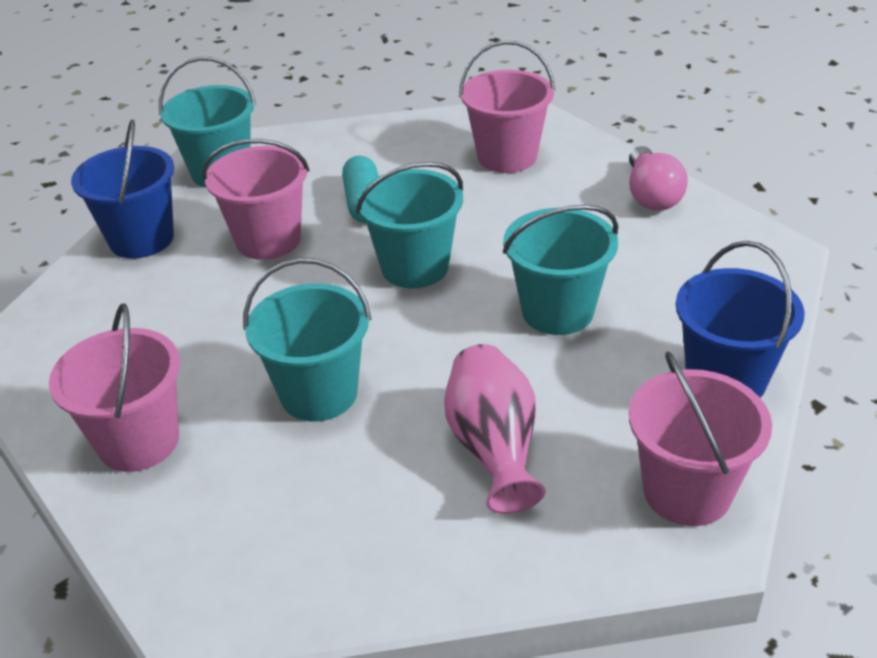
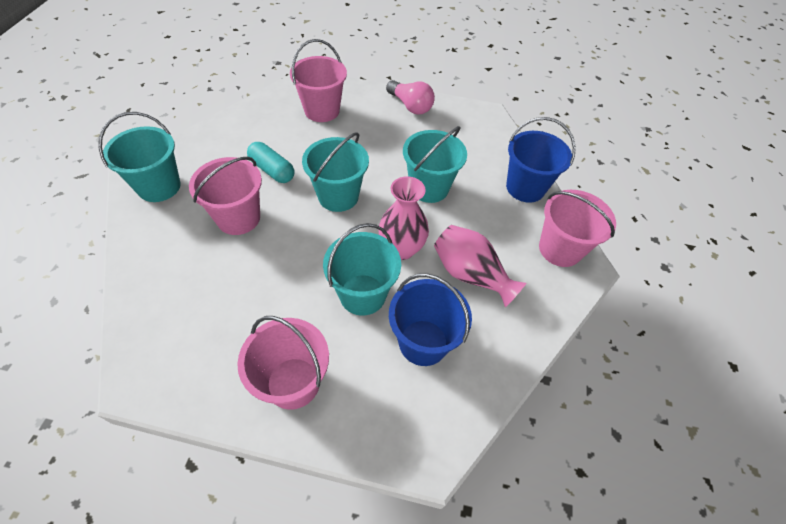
camera: 45 degrees left, 15 degrees up
blue bucket [71,119,174,259] -> blue bucket moved to [389,273,472,366]
none -> pink vase [378,176,429,260]

